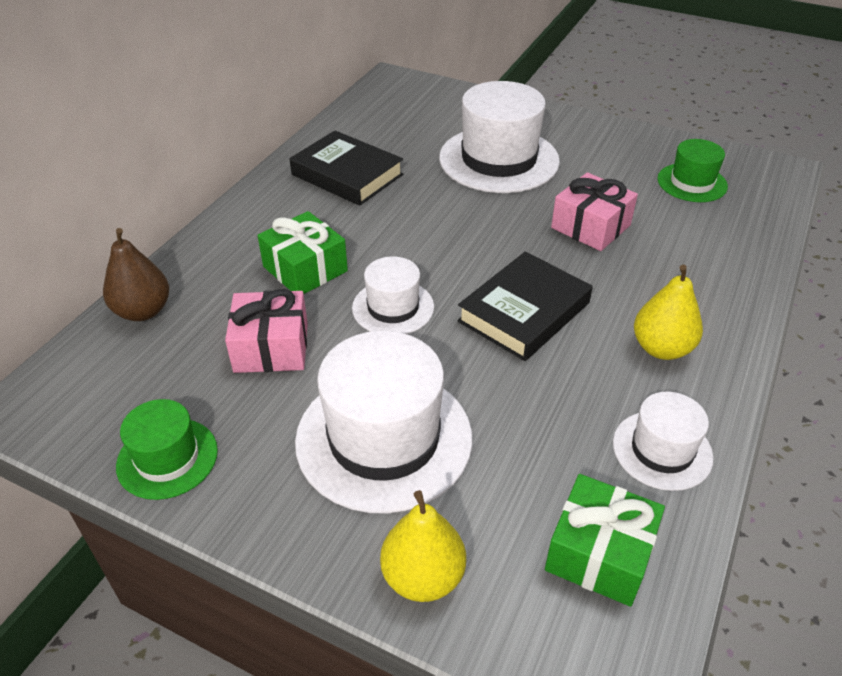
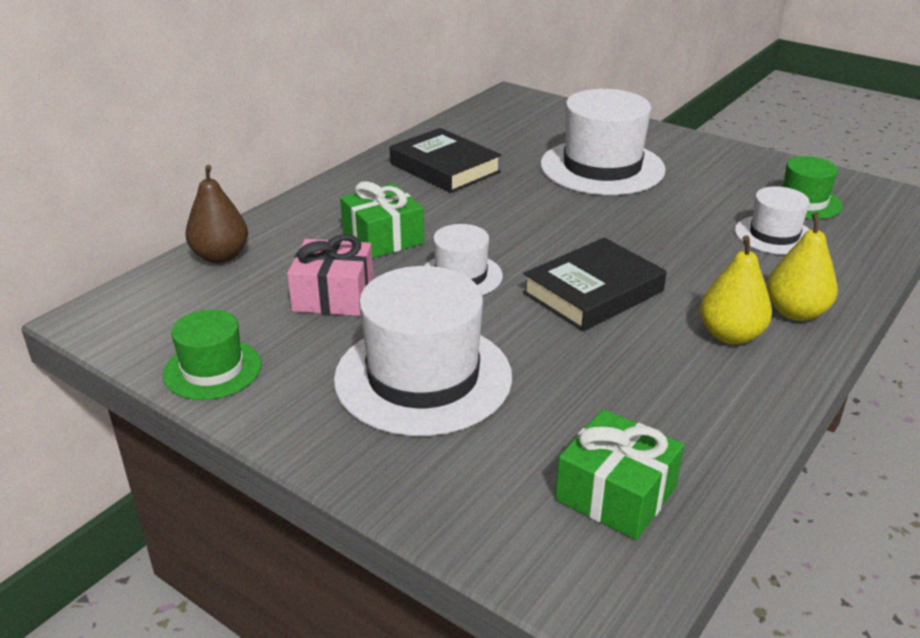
camera: 10 degrees right, 10 degrees down
yellow pear [380,490,466,602] -> yellow pear moved to [767,213,838,321]
pink gift [551,172,638,251] -> none
white hat [613,392,713,491] -> white hat moved to [735,186,810,255]

